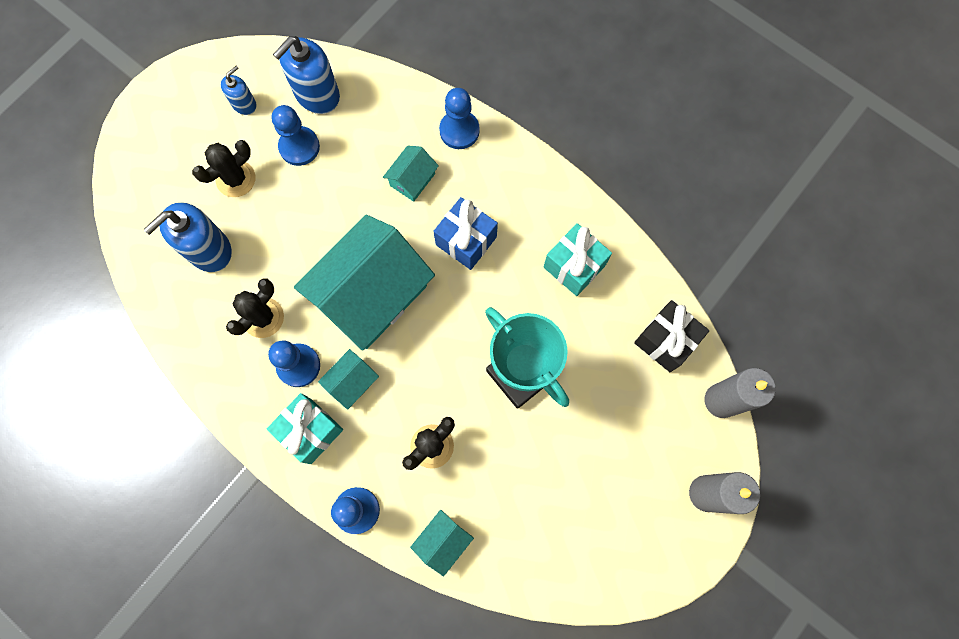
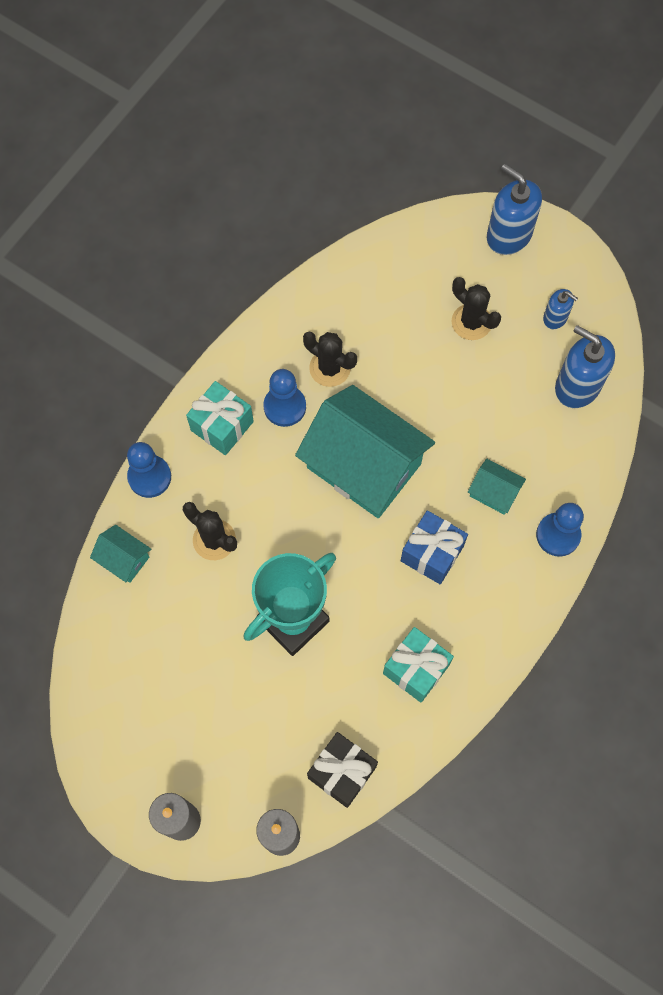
camera: 85 degrees right, 5 degrees down
blue soap dispenser [143,202,232,272] -> blue soap dispenser moved to [487,164,542,255]
blue pawn [272,105,320,166] -> none
turquoise house [318,349,379,410] -> none

